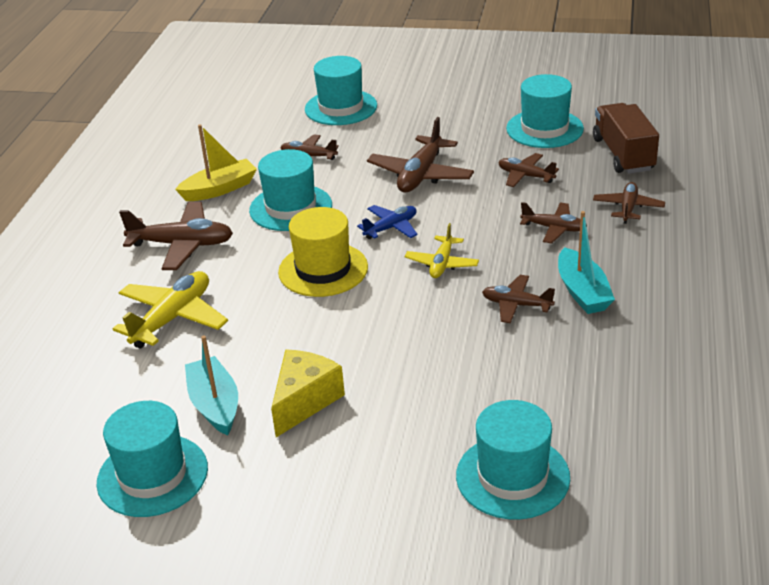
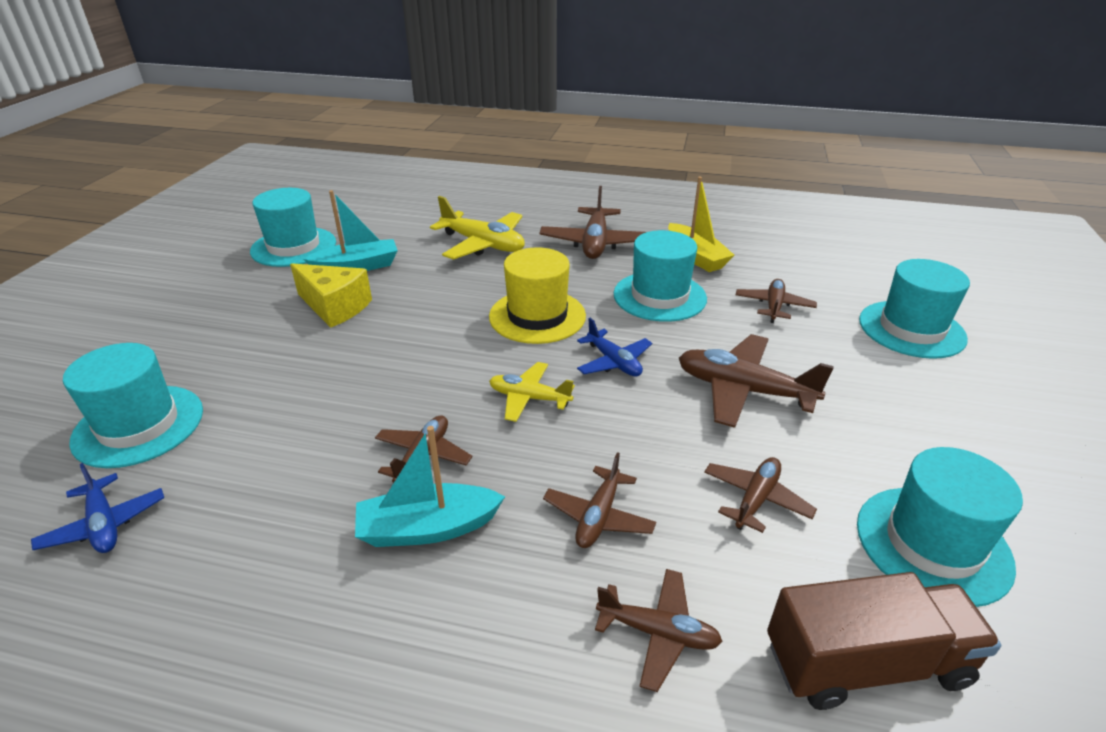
camera: 90 degrees right, 0 degrees up
none -> blue plane [31,463,164,553]

